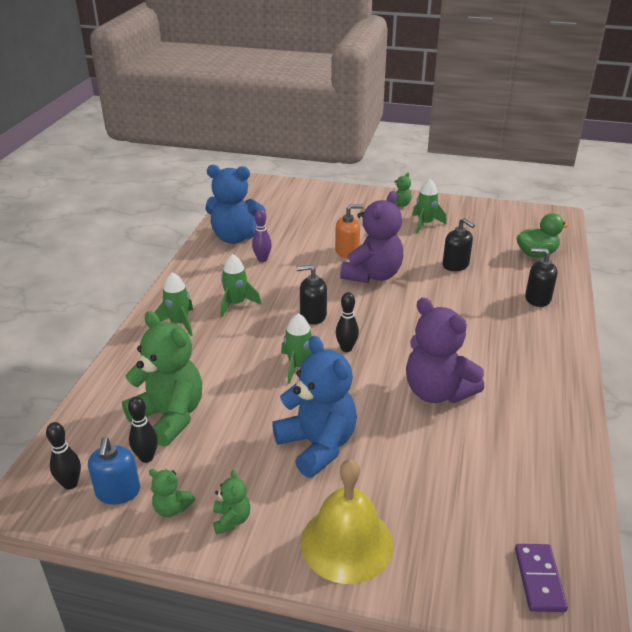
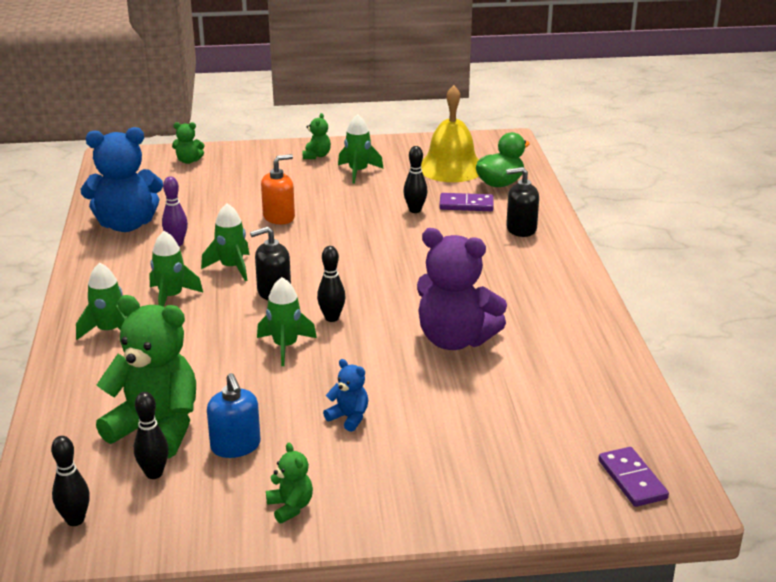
camera: 20 degrees left, 5 degrees down
blue soap dispenser [88,437,140,504] -> blue soap dispenser moved to [207,373,261,458]
green teddy bear [149,469,195,517] -> green teddy bear moved to [172,122,205,164]
blue teddy bear [272,336,357,478] -> blue teddy bear [323,359,368,432], size x0.45
yellow bell [301,459,394,584] -> yellow bell moved to [421,85,479,182]
purple teddy bear [340,191,403,283] -> none
black soap dispenser [443,218,475,271] -> black bowling pin [403,146,427,213]
none -> green rocket [201,203,250,281]
none -> purple domino [439,193,494,211]

